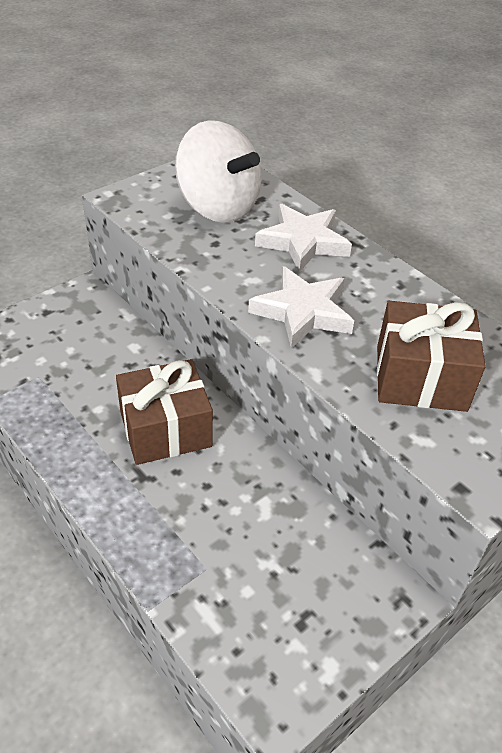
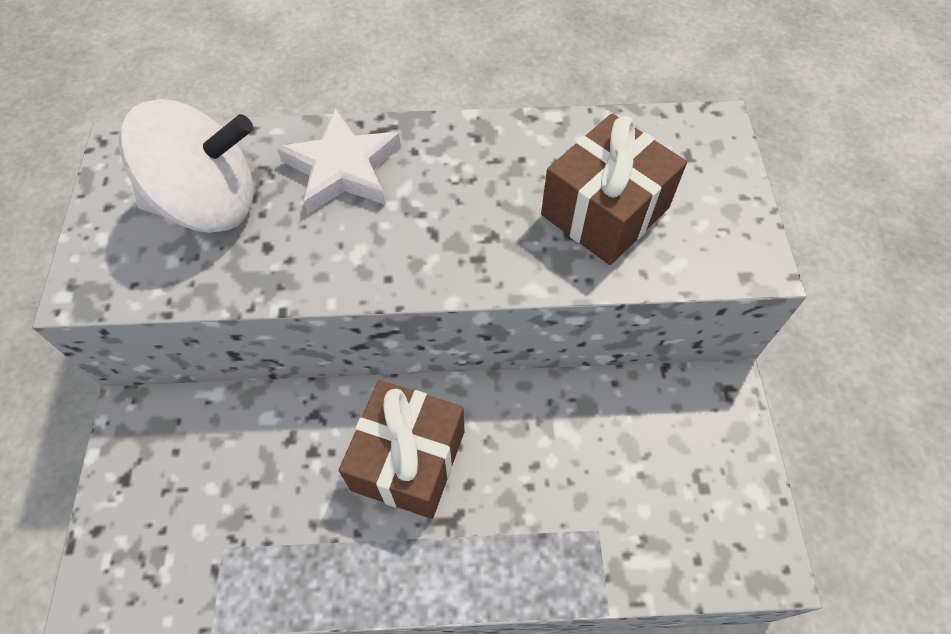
camera: 50 degrees left, 15 degrees up
white star [248,266,354,349] -> none

